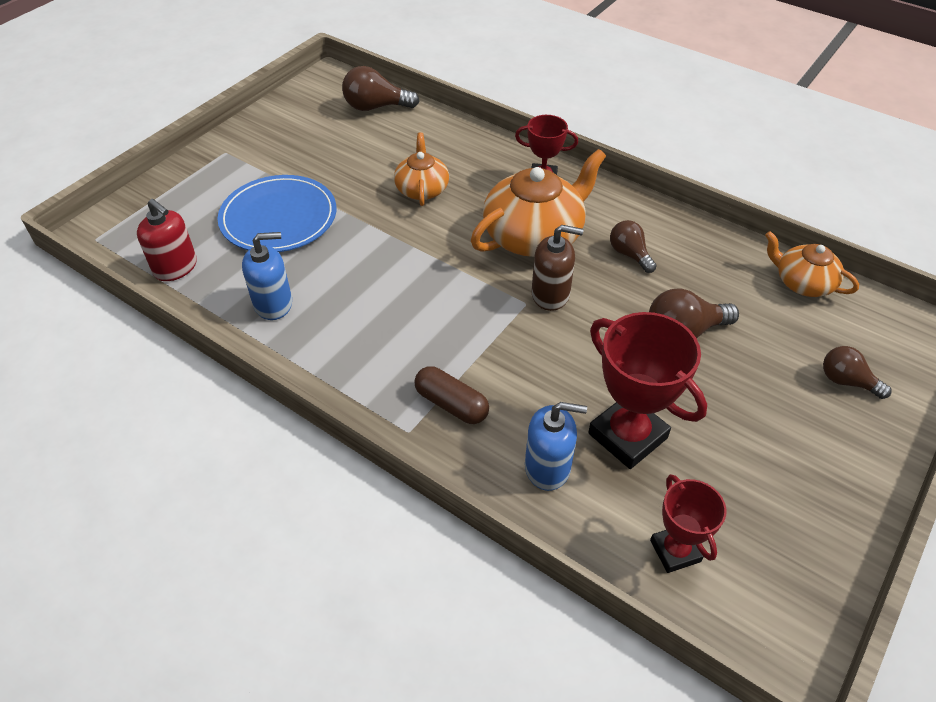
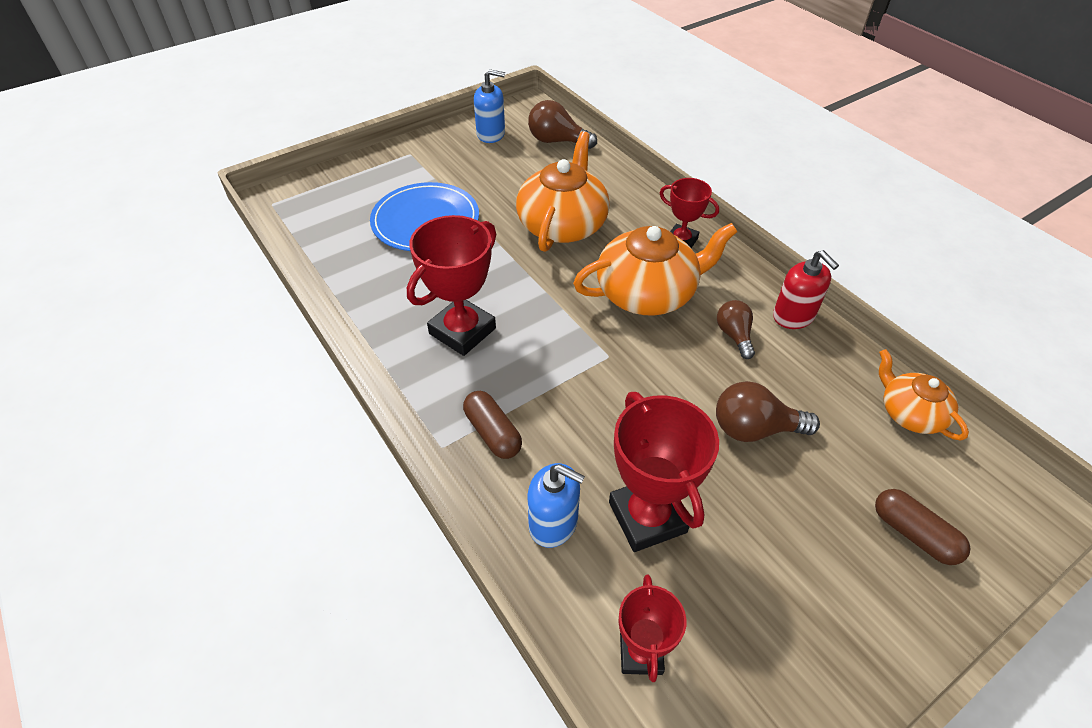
camera: 20 degrees right, 0 degrees up
red soap dispenser [137,199,197,281] -> red soap dispenser moved to [773,250,839,329]
blue soap dispenser [242,232,292,320] -> blue soap dispenser moved to [474,69,505,143]
orange teapot [394,132,449,206] -> orange teapot [516,132,610,252], size x1.73
brown soap dispenser [531,225,584,311] -> none
brown light bulb [823,346,891,399] -> brown capsule [875,489,970,565]
none -> red trophy [407,215,496,356]

